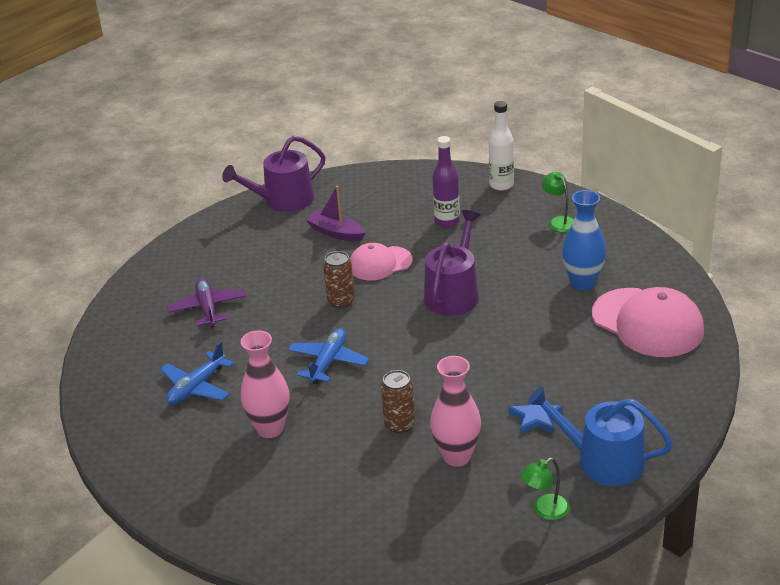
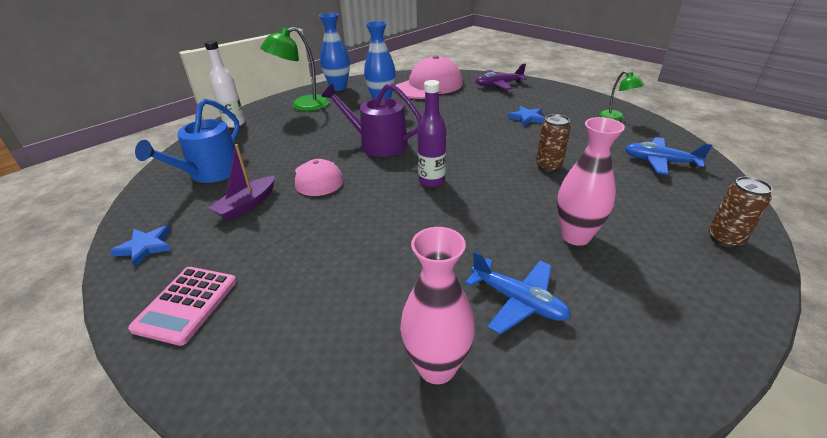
camera: 90 degrees left, 0 degrees up
purple plane [167,278,246,328] -> purple plane moved to [476,64,527,90]
purple watering can [222,136,326,212] -> blue star [110,225,171,267]
blue plane [288,328,369,384] -> blue plane moved to [625,137,712,175]
brown can [323,251,355,308] -> brown can moved to [708,177,773,248]
pink vase [430,356,481,466] -> pink vase moved to [400,227,475,384]
purple bottle [433,136,460,228] -> purple bottle moved to [418,80,446,188]
blue watering can [527,386,673,486] -> blue watering can moved to [135,98,242,183]
green lamp [542,172,574,232] -> green lamp [260,27,329,111], size x1.77
none -> pink calculator [128,267,237,346]
none -> blue vase [319,13,350,91]

